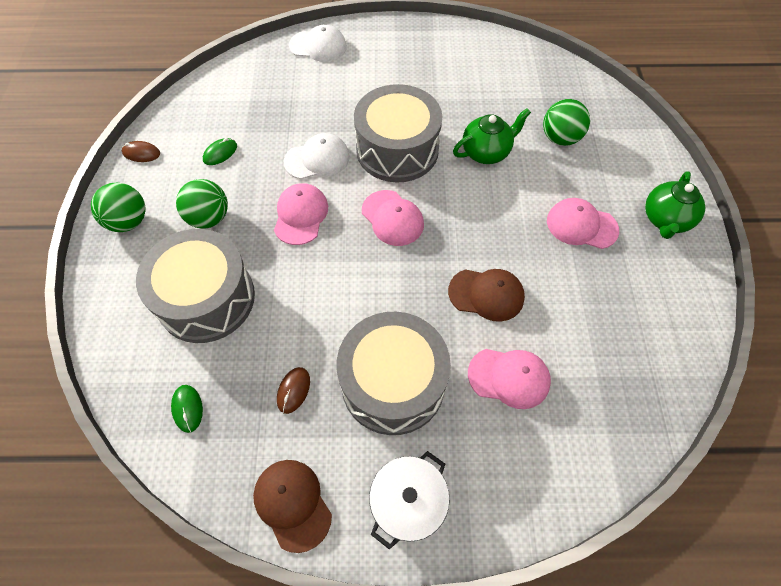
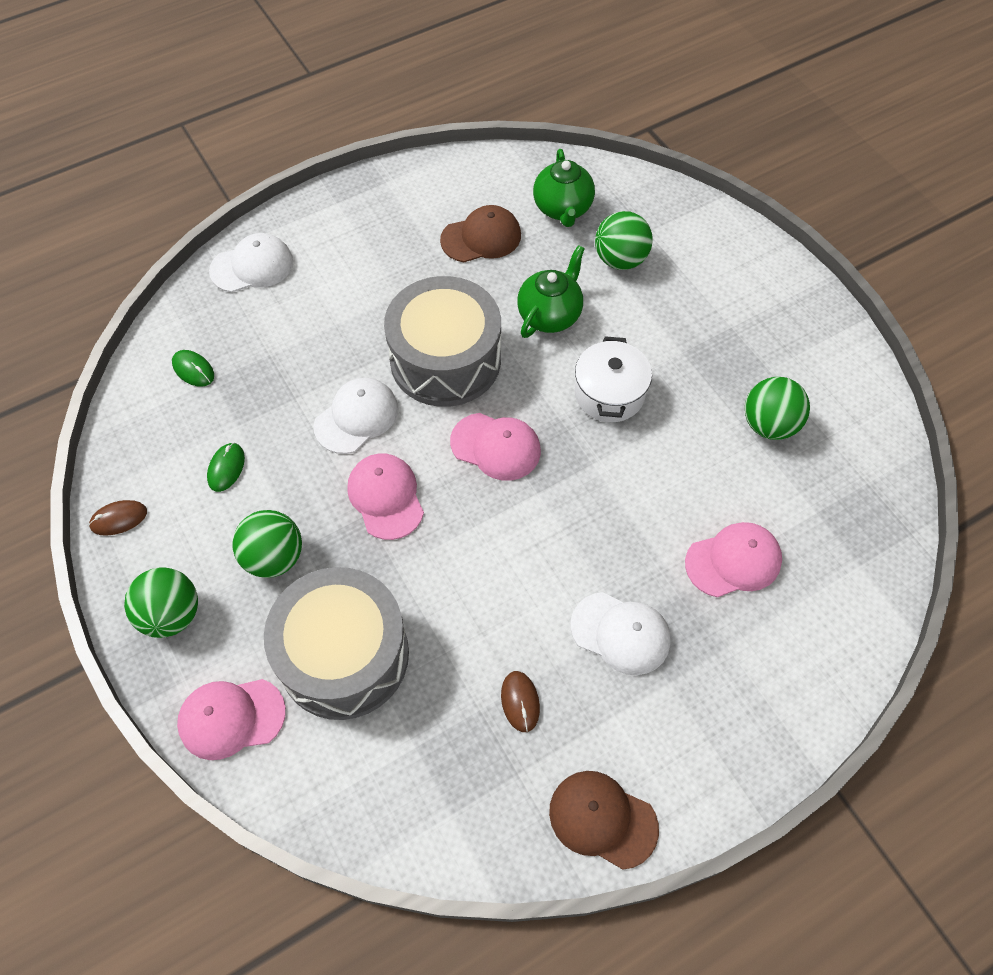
camera: 30 degrees left, 0 degrees up
green mouse [171,385,203,433] -> green mouse moved to [172,350,214,387]
grey drum [337,312,451,435] -> white cap [571,592,670,675]
white pot [369,451,450,549] -> white pot moved to [575,336,652,422]
brown cap [448,269,525,322] -> brown cap moved to [440,205,521,262]
pink cap [547,198,619,249] -> pink cap moved to [177,679,286,760]
green teapot [645,171,705,239] -> green teapot moved to [533,149,595,227]
none -> green ball [745,377,810,440]

